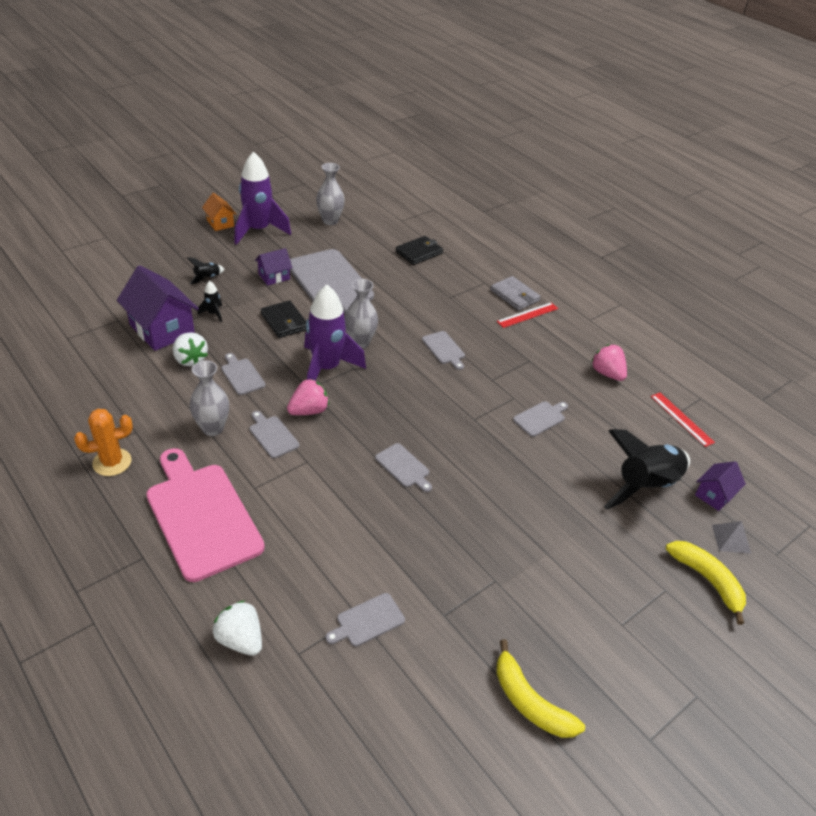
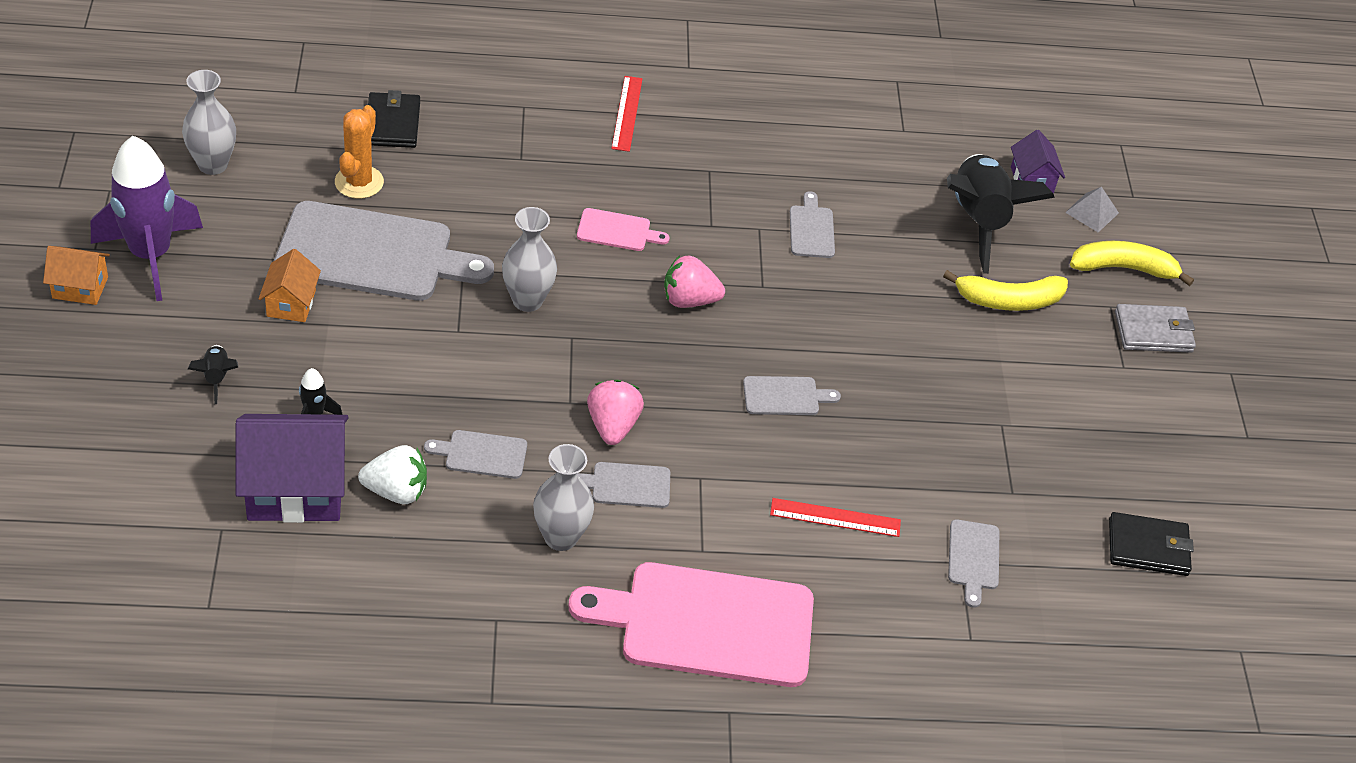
camera: 55 degrees left, 5 degrees up
orange cactus [74,409,133,476] -> orange cactus moved to [335,105,384,199]
white strawberry [212,600,262,656] -> none
purple house [255,248,292,286] -> orange house [259,249,321,322]
black wallet [261,300,306,338] -> black wallet moved to [1109,512,1194,576]
purple rocket [304,285,366,381] -> none
grey cutting board [422,331,465,370] -> pink cutting board [577,208,669,251]
grey wallet [490,276,541,311] -> grey wallet moved to [1115,304,1196,353]
yellow banana [496,639,585,738] -> yellow banana moved to [943,270,1068,311]
pink strawberry [591,344,627,381] -> pink strawberry moved to [664,256,725,308]
red ruler [651,393,715,447] -> red ruler moved to [770,498,901,537]

